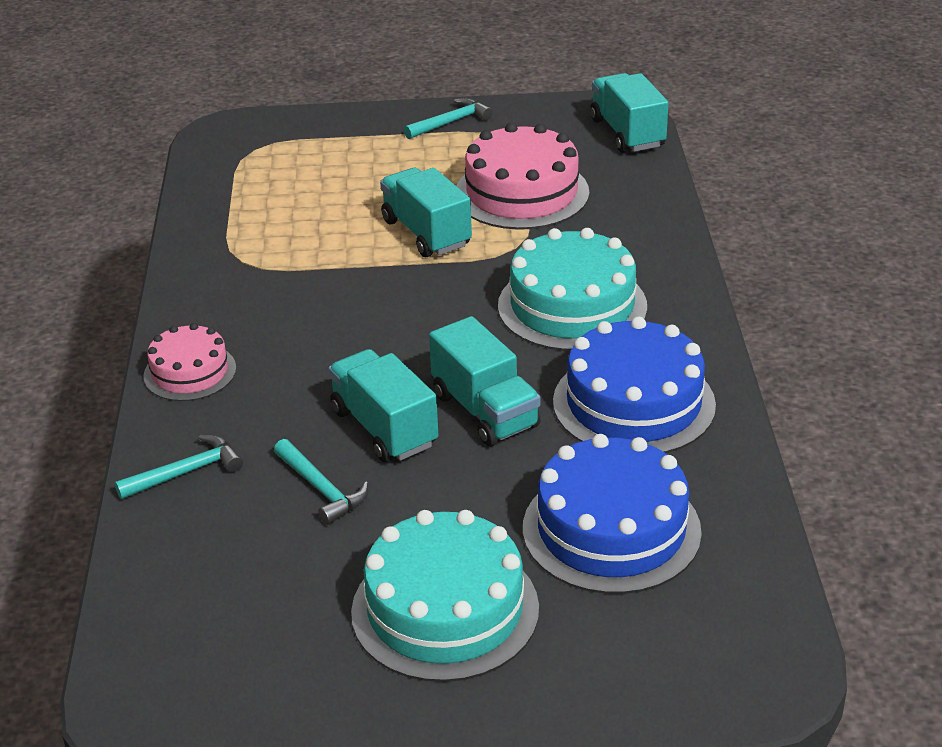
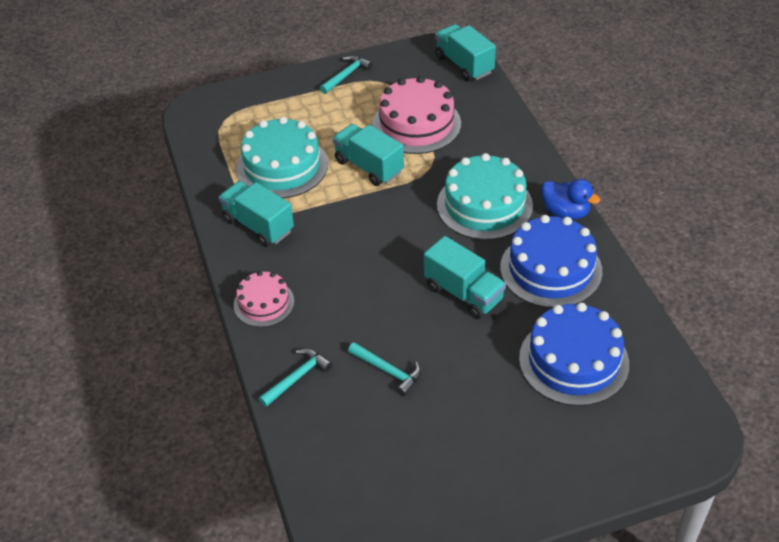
camera: 15 degrees left, 10 degrees up
turquoise truck [328,349,438,462] -> turquoise truck moved to [219,181,294,247]
turquoise cake [351,510,539,682] -> turquoise cake moved to [236,117,328,198]
none -> blue duck [541,179,600,220]

